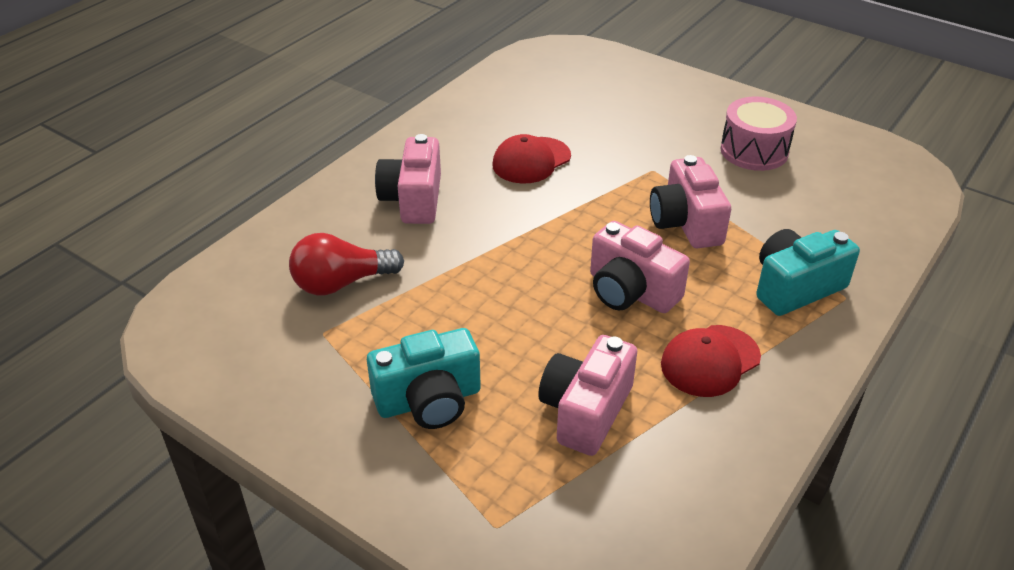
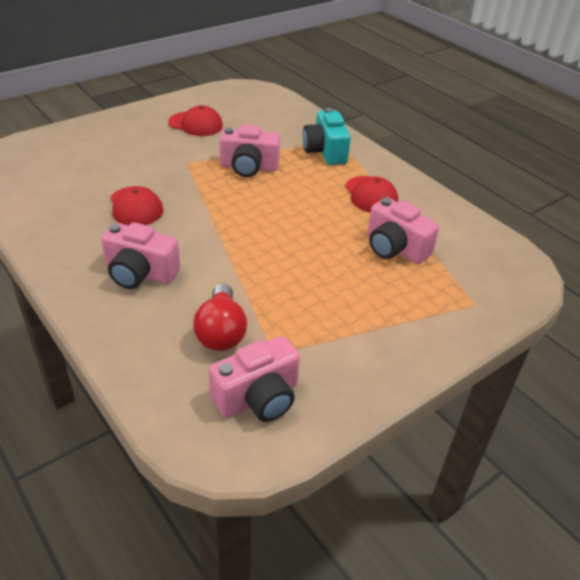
camera: 75 degrees left, 0 degrees up
turquoise camera [367,328,481,429] -> none
pink camera [590,221,690,313] -> pink camera moved to [209,336,300,422]
pink drum [720,97,797,171] -> red cap [168,105,223,136]

